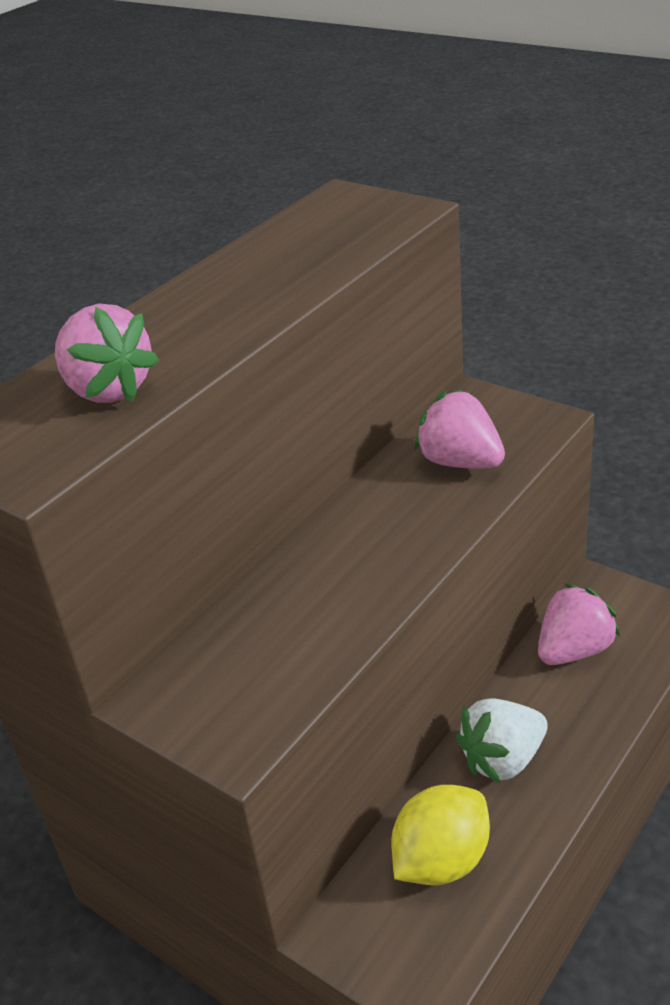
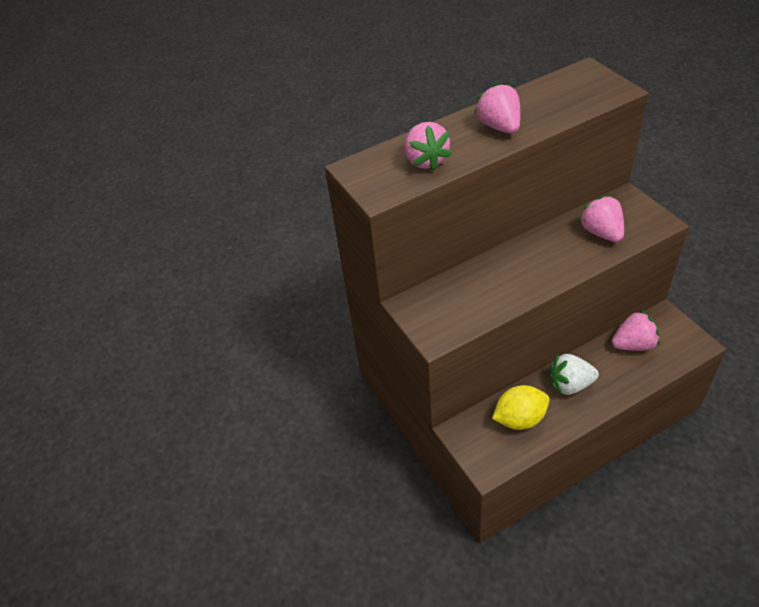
camera: 25 degrees right, 10 degrees up
none -> pink strawberry [474,82,521,134]

